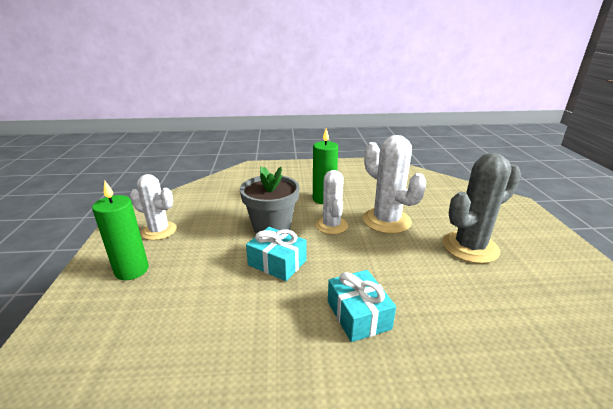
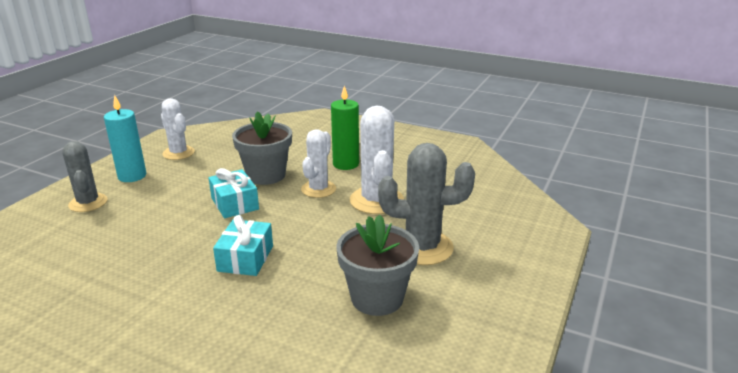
camera: 30 degrees right, 0 degrees up
green candle [92,180,149,280] -> turquoise candle [104,95,146,182]
none -> grey cactus [62,141,108,212]
none -> grey flower pot [336,214,419,316]

